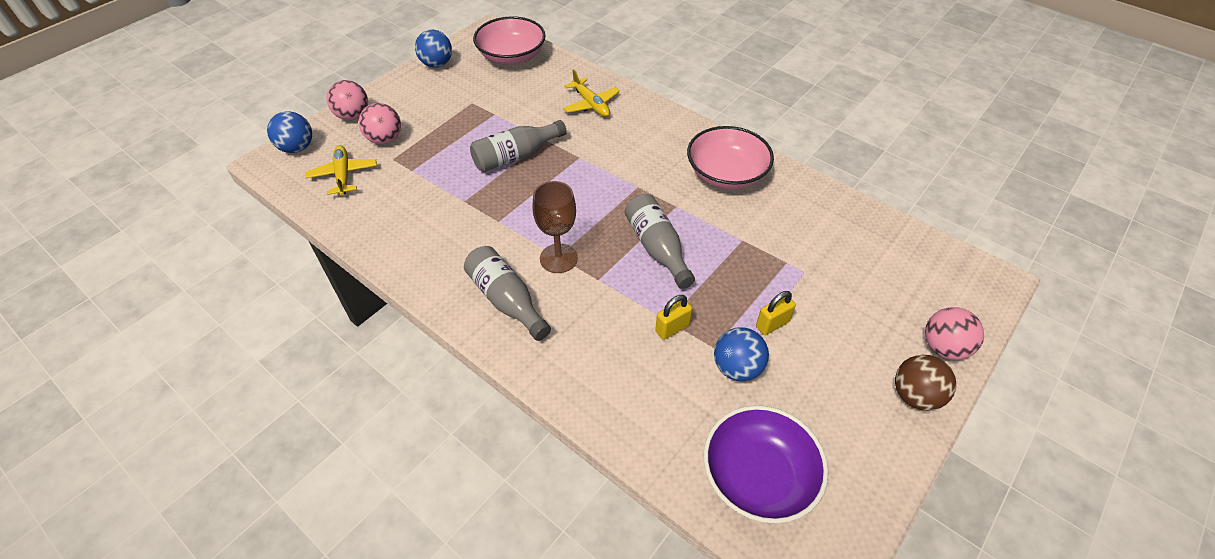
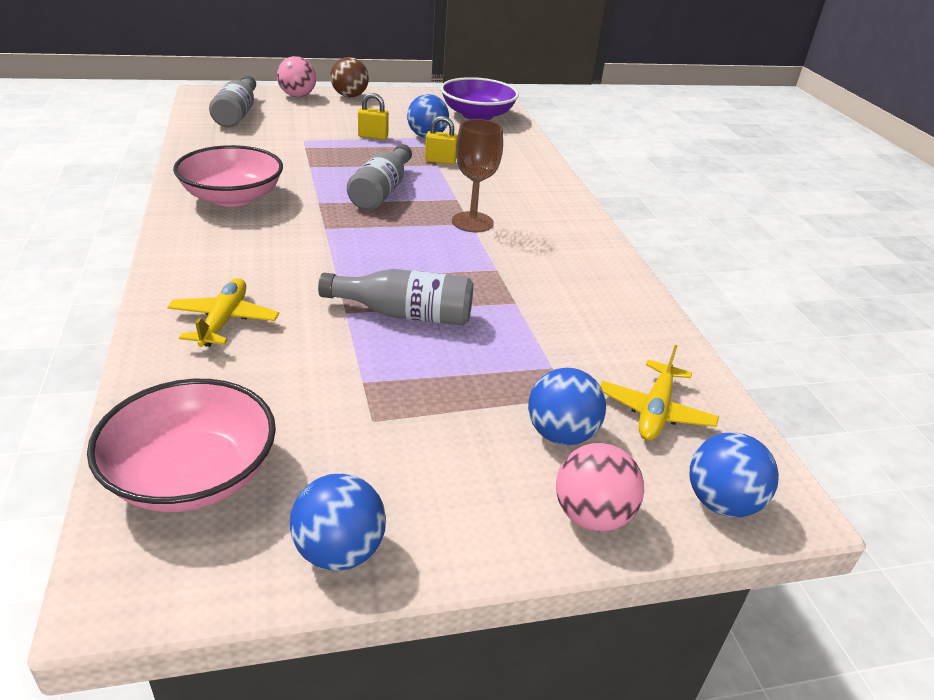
camera: 145 degrees left, 15 degrees down
pink ball [359,103,401,144] -> blue ball [528,368,606,445]
grey bottle [464,246,551,341] -> grey bottle moved to [209,75,256,128]

